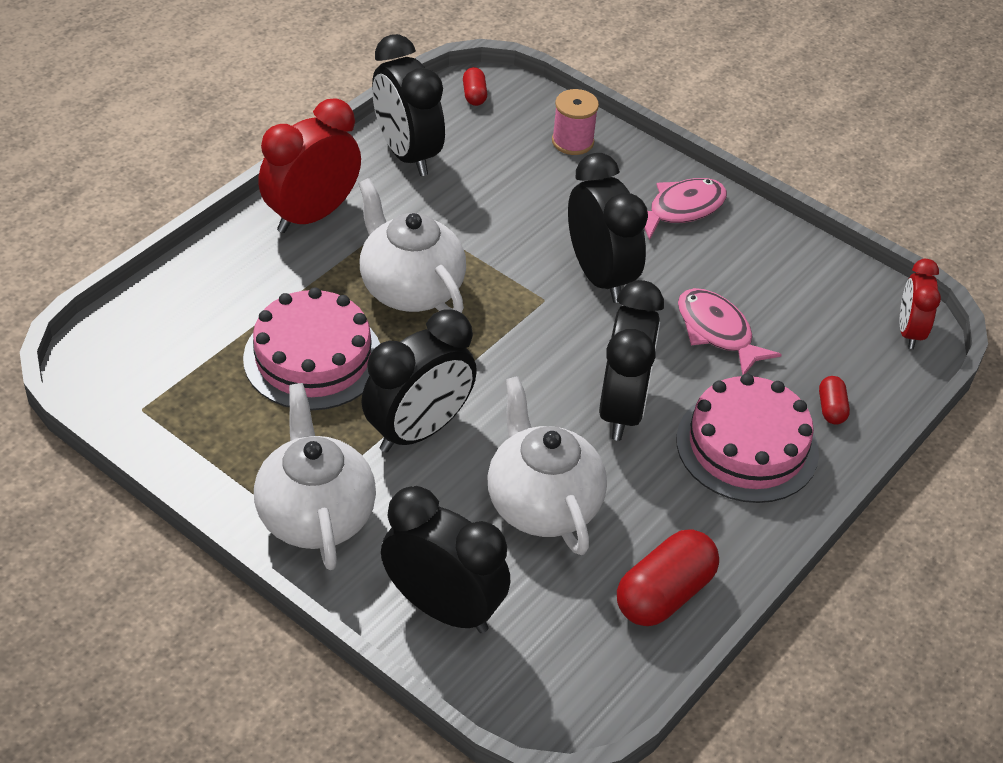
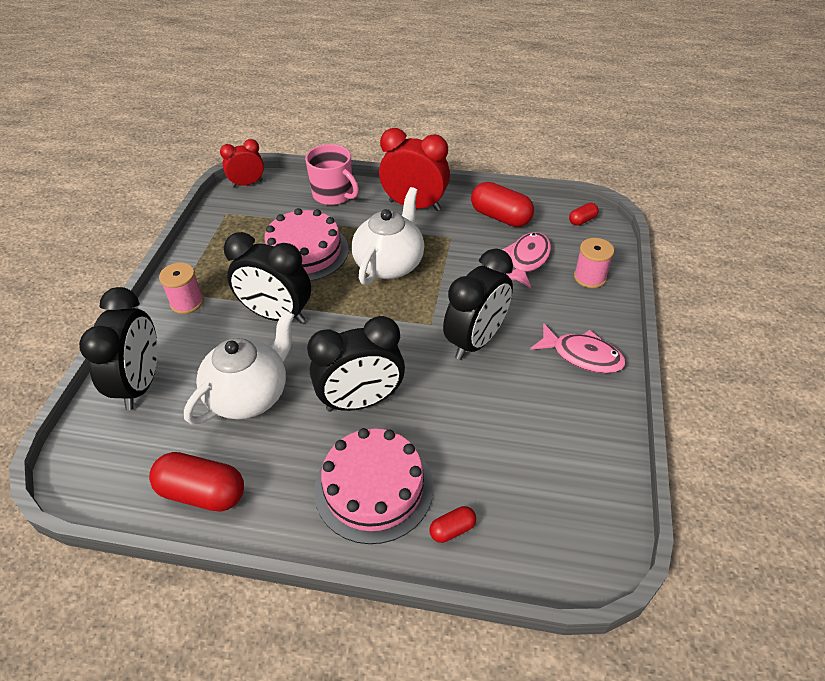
camera: 65 degrees right, 0 degrees up
white teapot [254,383,376,570] -> pink spool [159,262,204,314]
black clock [372,34,445,176] -> red capsule [471,182,534,227]
pink fish [678,288,782,375] -> pink fish moved to [502,232,551,288]
red clock [900,259,941,349] -> red clock moved to [220,139,264,188]
none -> pink mug [305,144,359,205]

